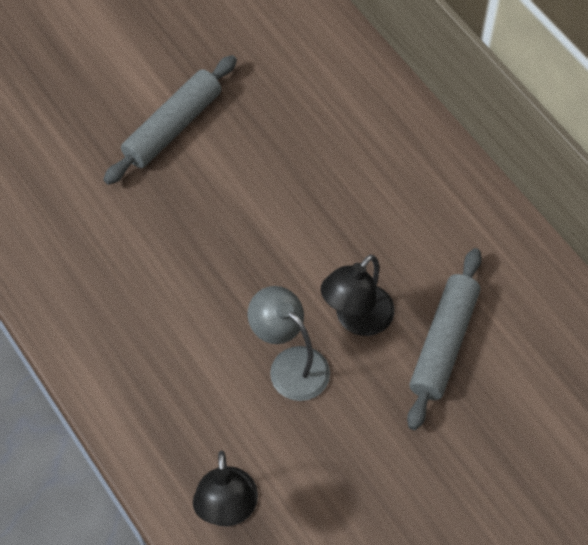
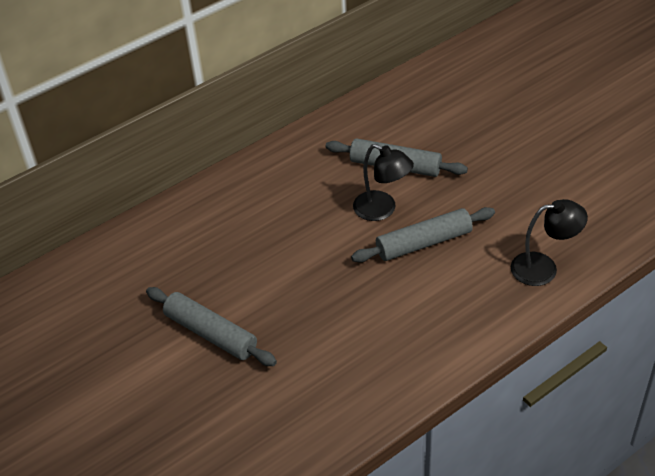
camera: 90 degrees left, 15 degrees down
grey lamp [247,286,330,401] -> grey rolling pin [351,207,495,263]

